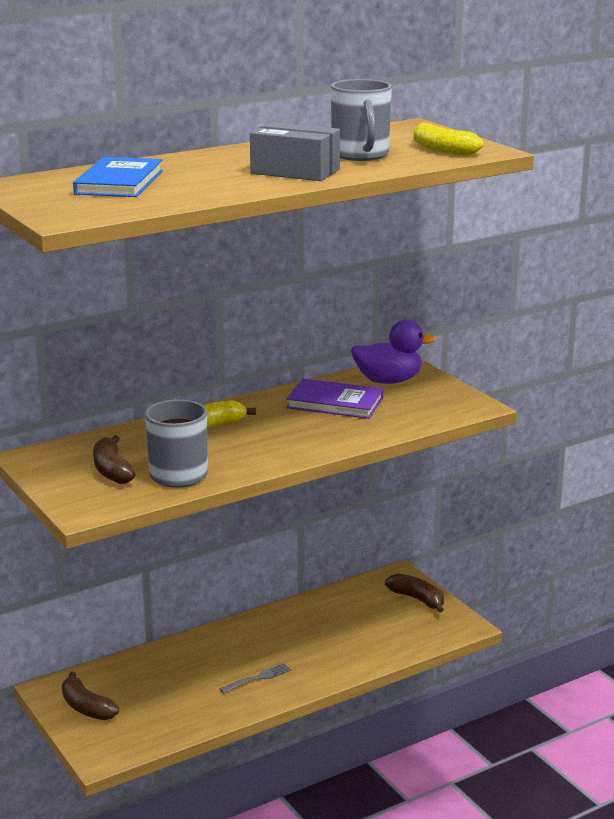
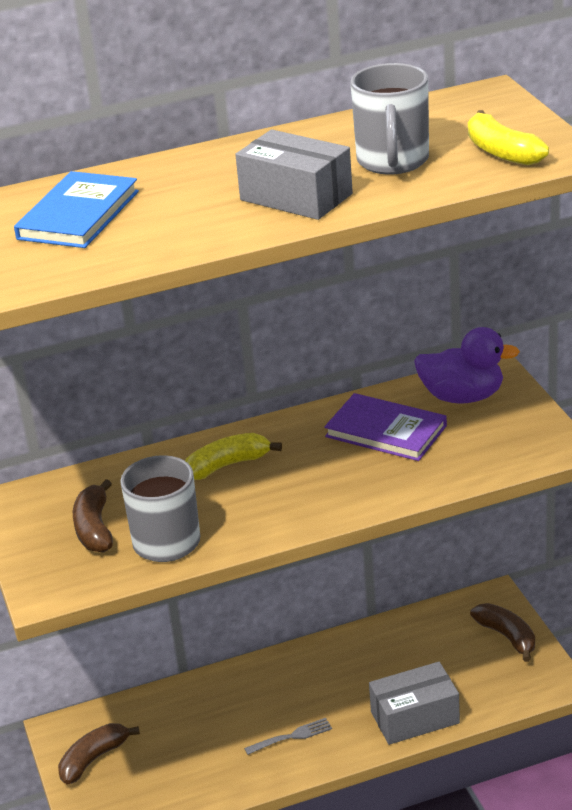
camera: 15 degrees right, 10 degrees up
brown banana [62,672,119,720] -> brown banana turned 75 degrees clockwise [58,723,140,785]
none -> grey box [369,662,460,745]

